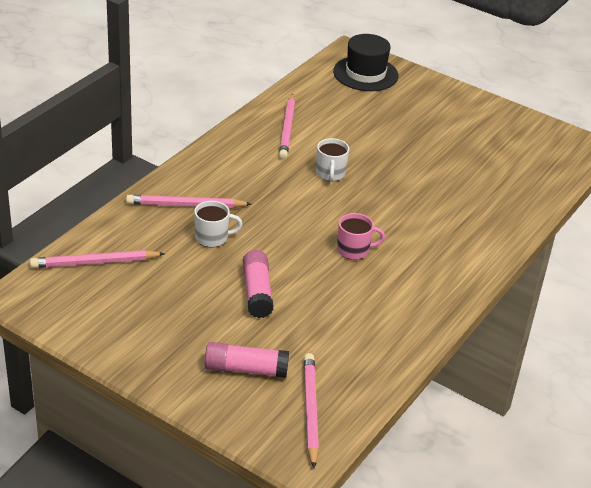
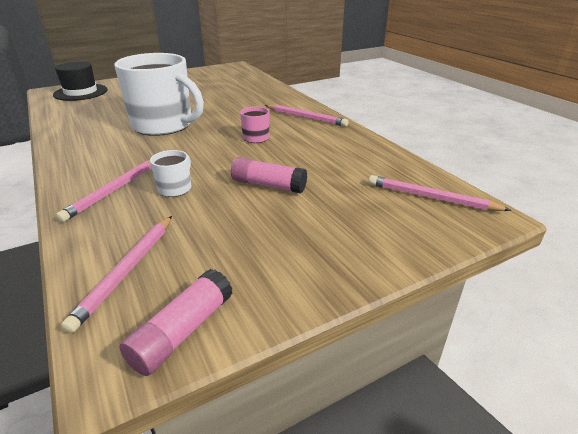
camera: 60 degrees left, 5 degrees down
pink glue stick [205,342,289,378] -> pink glue stick moved to [119,269,232,376]
pink pencil [279,93,295,159] -> pink pencil moved to [265,104,348,126]
white mug [316,138,349,181] -> white mug [114,53,204,136], size x2.38

